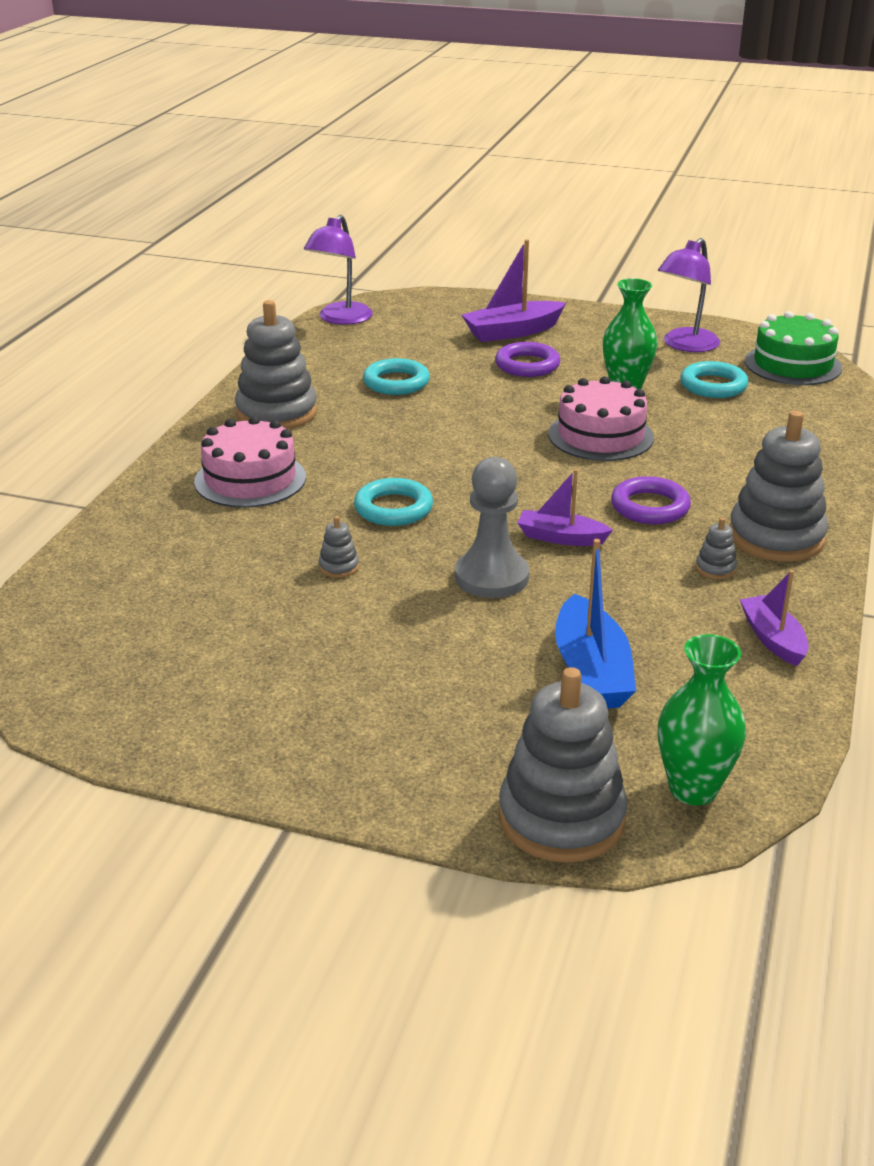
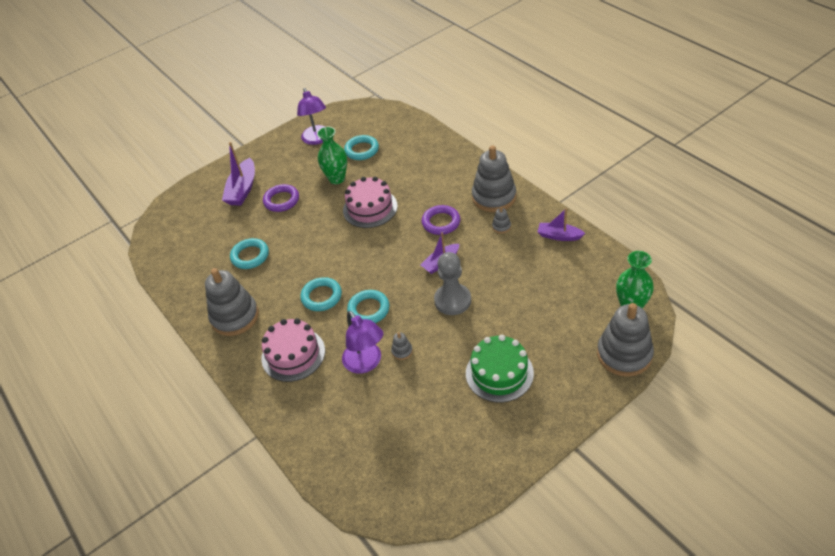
camera: 50 degrees left, 15 degrees up
purple lamp [304,215,373,325] -> purple lamp moved to [342,311,384,374]
blue boat [555,539,636,709] -> none
green cake [745,311,842,385] -> green cake moved to [466,335,534,402]
none -> turquoise ring [300,277,342,311]

